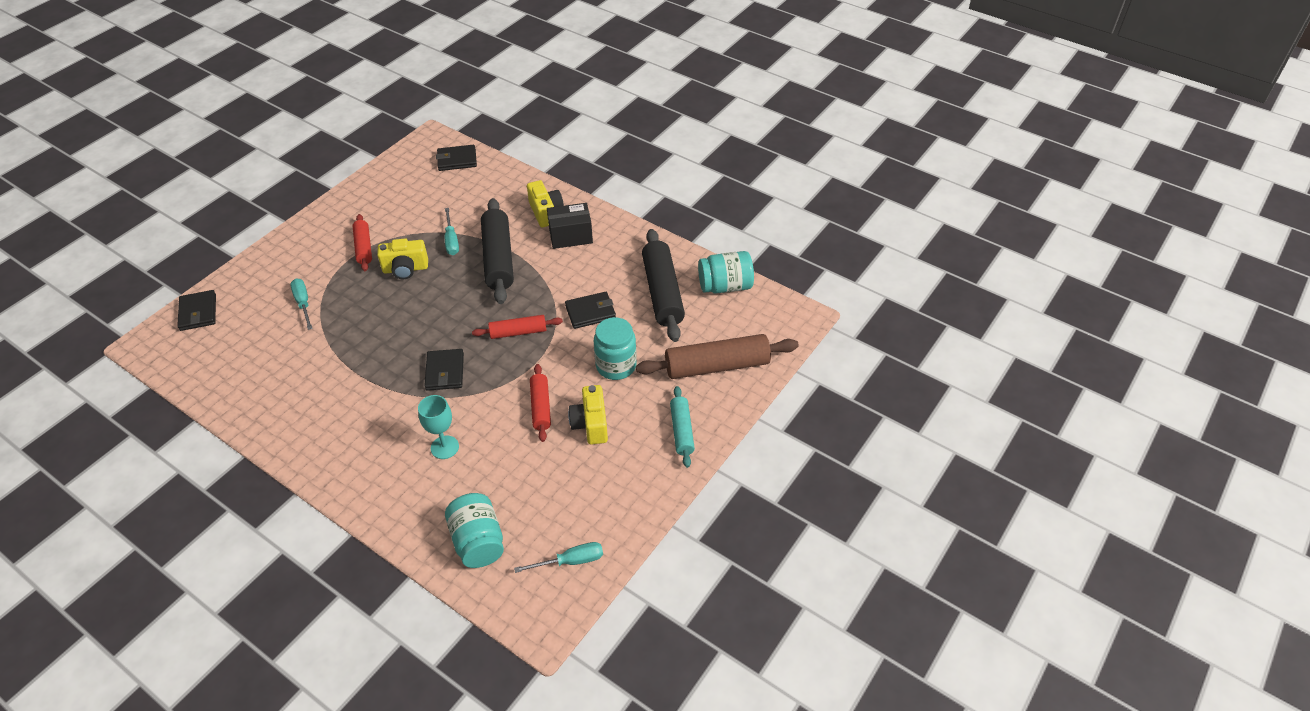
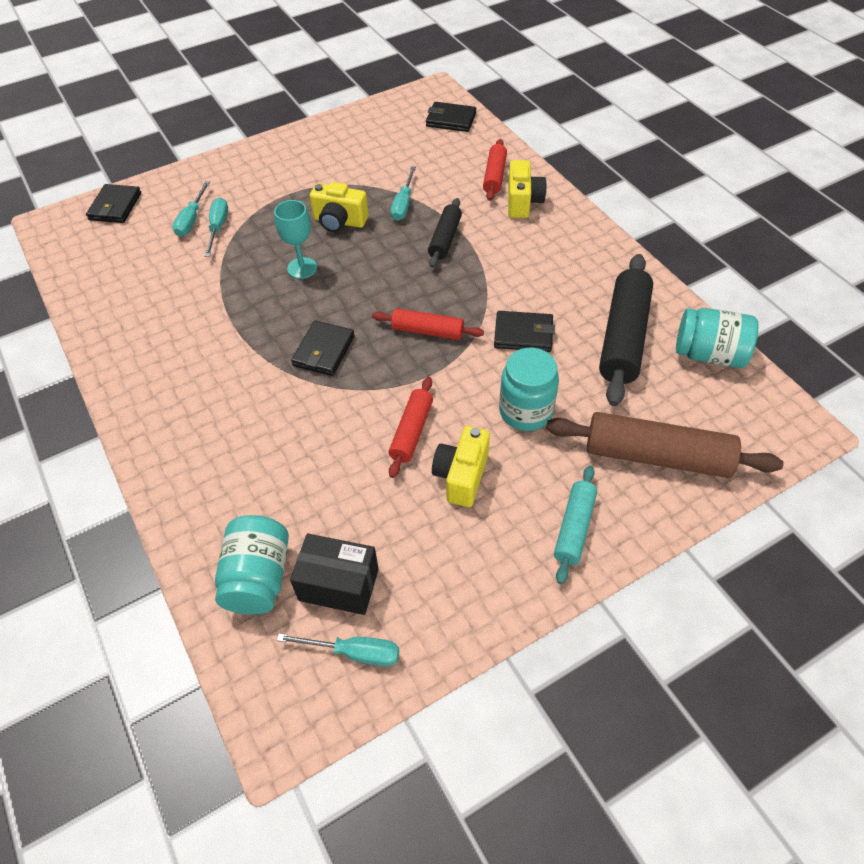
camera: 25 degrees right, 5 degrees up
red rolling pin [353,214,372,271] -> red rolling pin moved to [483,139,507,201]
turquoise goblet [418,395,459,459] -> turquoise goblet moved to [274,200,317,279]
black rolling pin [481,198,514,304] -> black rolling pin [428,198,462,268], size x0.57
black box [547,203,593,249] -> black box moved to [290,533,379,615]
none -> turquoise screwdriver [172,181,210,237]

